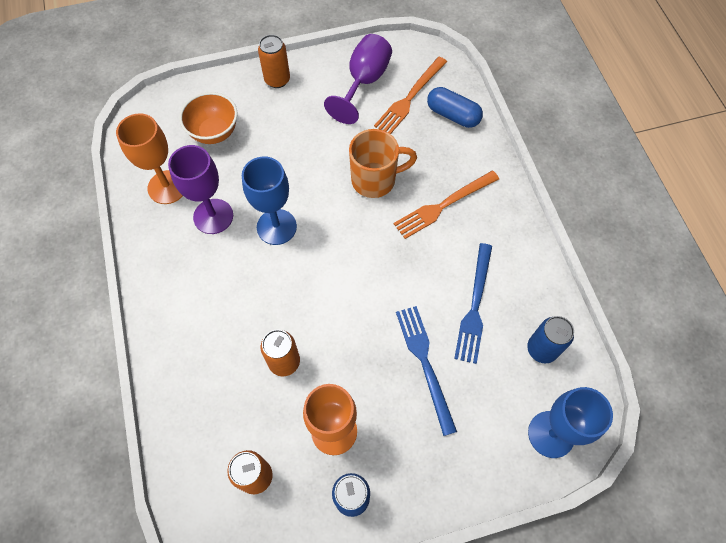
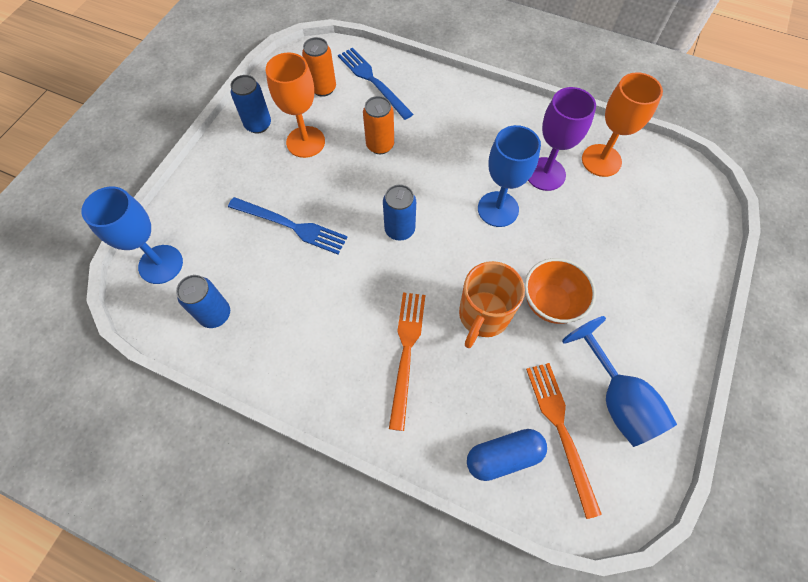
camera: 130 degrees right, 0 degrees up
orange bowl [179,92,237,144] -> orange bowl moved to [524,258,596,324]
orange can [258,35,290,88] -> none
purple goblet [324,34,392,124] -> blue goblet [562,316,677,447]
blue fork [454,243,492,364] -> blue fork moved to [338,47,413,120]
none -> blue can [383,185,416,241]

